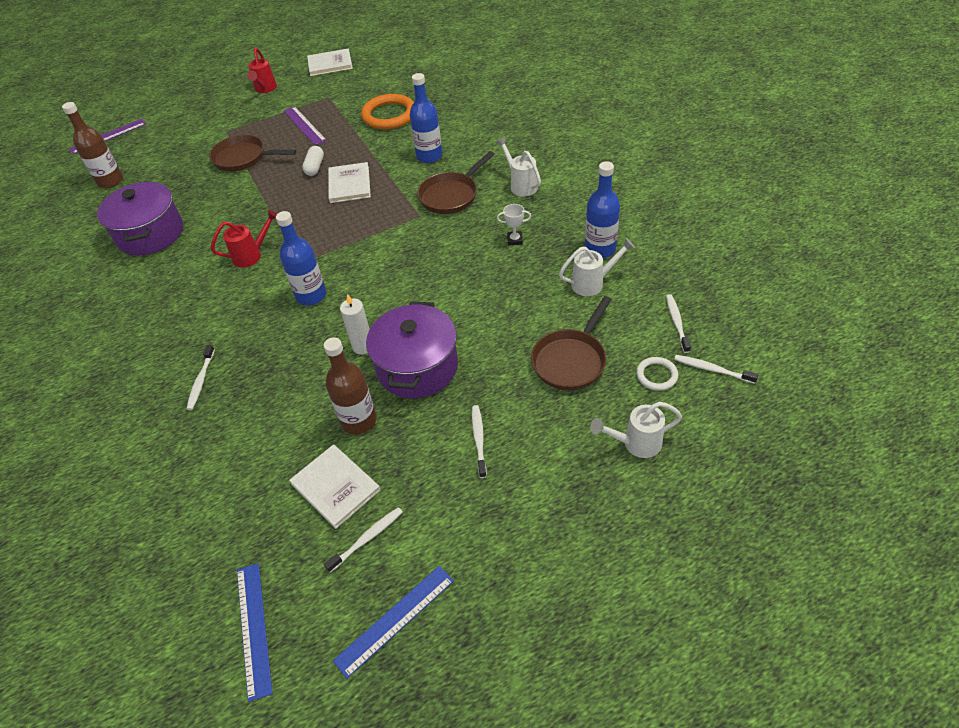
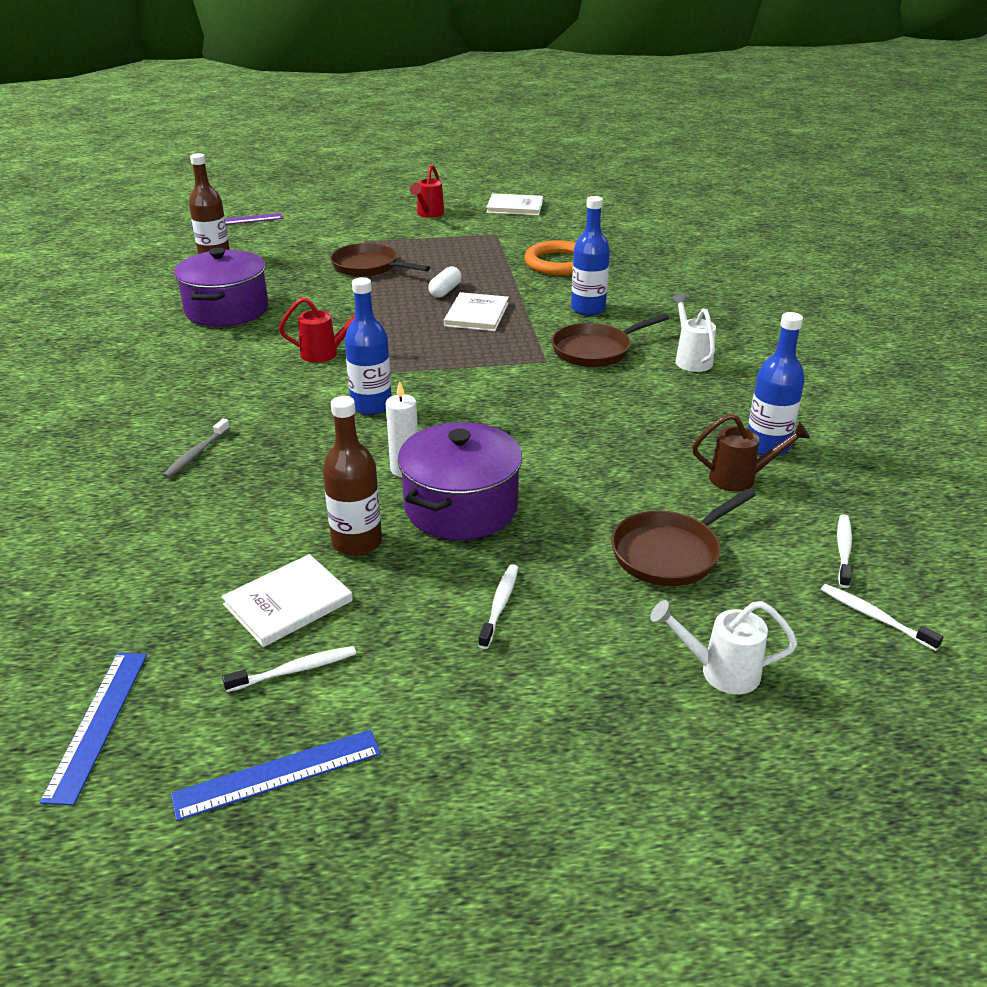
camera: 15 degrees right, 15 degrees down
white toothbrush [187,345,215,410] -> grey toothbrush [163,419,230,478]
purple ruler [284,106,327,145] -> none
white book [289,444,380,529] -> white book turned 75 degrees clockwise [221,554,353,647]
white trophy [497,204,531,246] -> none
white watering can [559,238,635,296] -> brown watering can [692,413,810,492]
white ring [636,357,678,391] -> none

